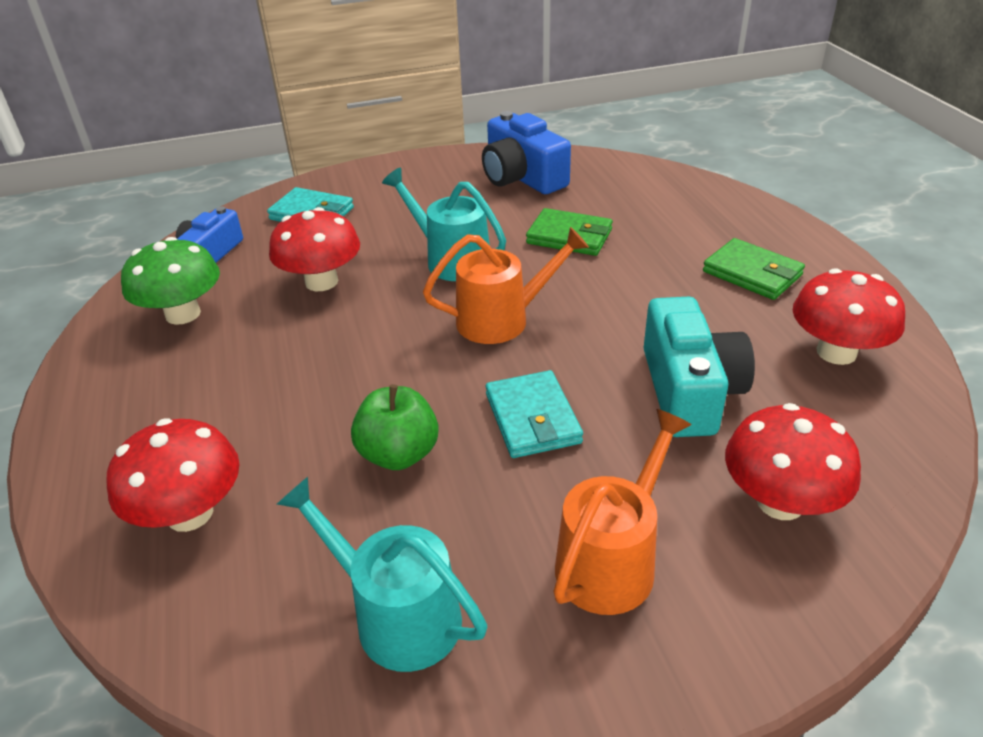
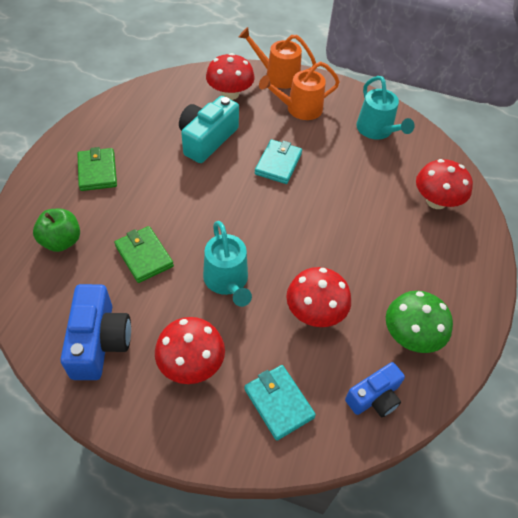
camera: 150 degrees left, 15 degrees up
green apple [351,384,439,470] -> green apple moved to [33,209,80,252]
orange watering can [423,227,589,344] -> orange watering can moved to [239,27,316,89]
red mushroom [793,268,905,365] -> red mushroom moved to [155,317,225,384]

